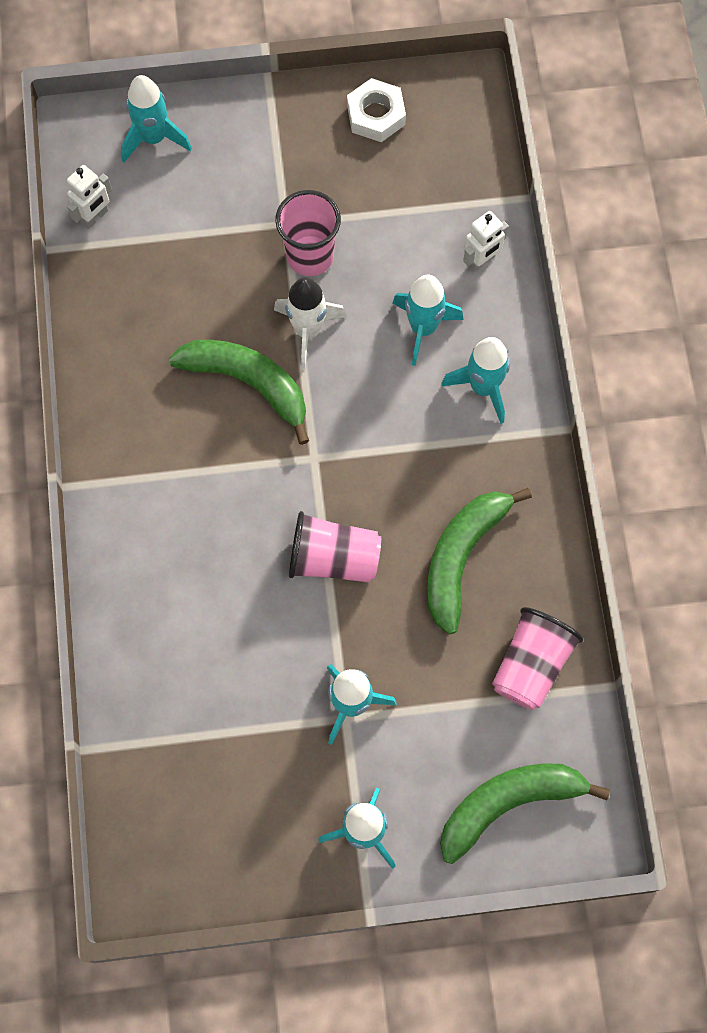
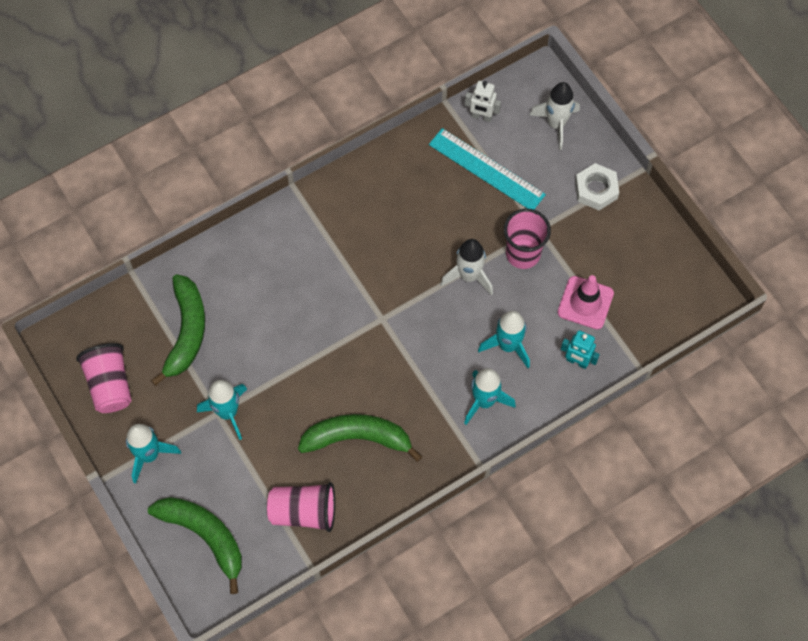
camera: 65 degrees right, 5 degrees down
turquoise rocket [121,75,192,162] -> white rocket [530,82,580,150]
green banana [169,340,309,445] -> green banana moved to [151,274,205,386]
pink cup [289,511,381,582] -> pink cup moved to [76,343,132,413]
white nut [347,78,406,142] -> white nut moved to [575,163,619,210]
white robot [463,211,509,272] -> turquoise robot [561,330,600,369]
none -> turquoise ruler [429,128,546,210]
none -> pink traffic cone [557,275,614,330]

